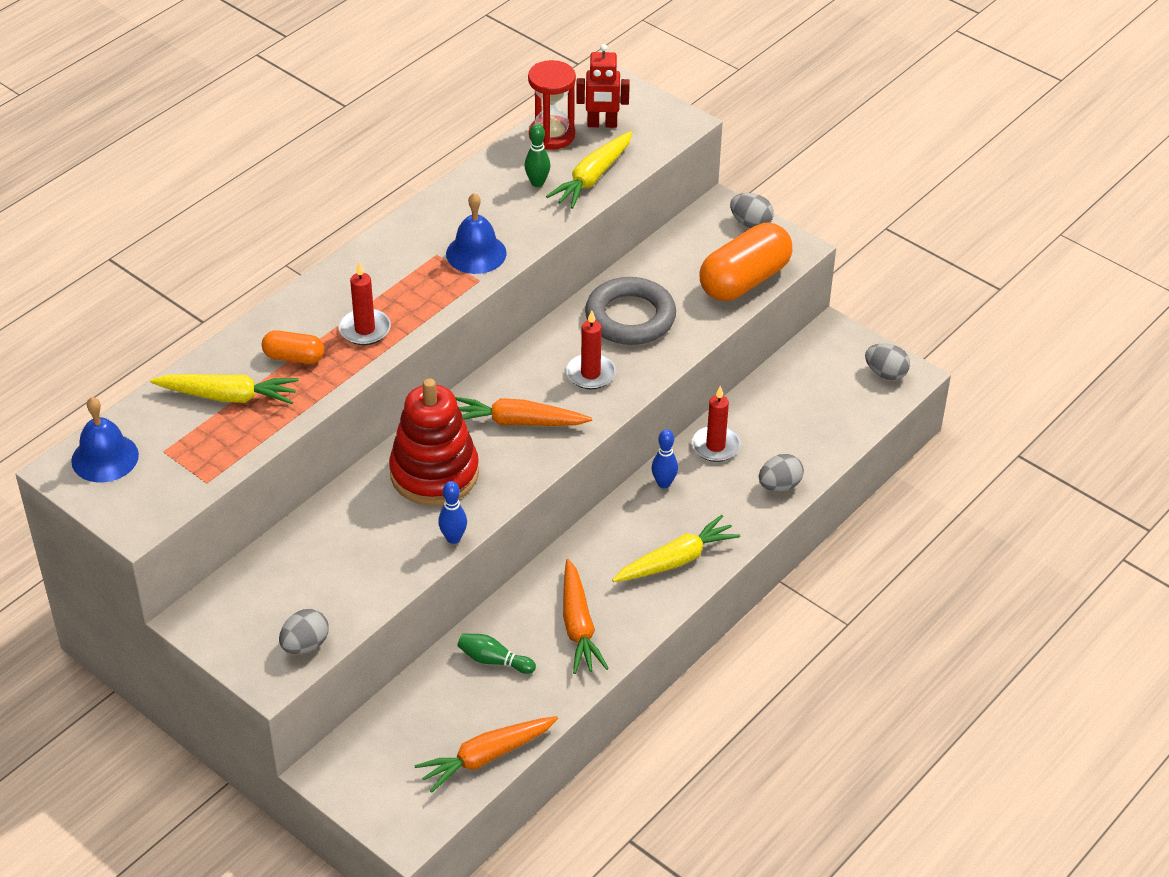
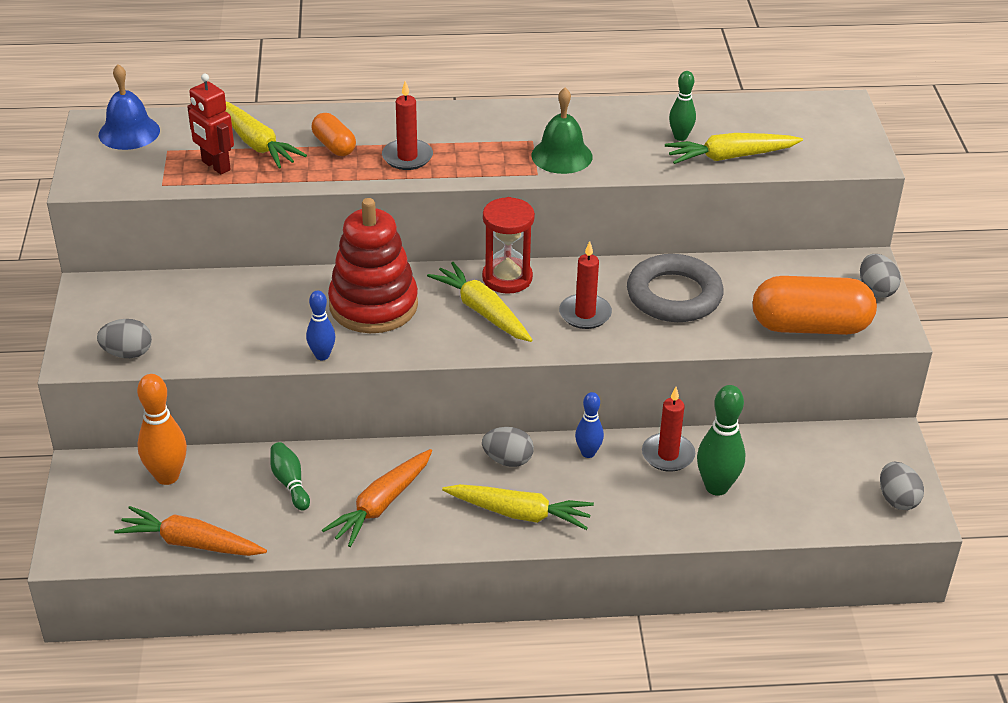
camera: 45 degrees right, 5 degrees down
blue bell [446,193,507,274] -> green bell [531,88,593,174]
orange carrot [455,397,592,426] -> yellow carrot [427,262,532,342]
red hourglass [528,60,576,150] -> red hourglass moved to [482,197,535,294]
red robot [576,44,630,128] -> red robot moved to [187,74,234,174]
grey egg [759,454,804,492] -> grey egg moved to [482,427,534,467]
none -> orange bowling pin [137,374,187,485]
none -> green bowling pin [697,385,745,496]

